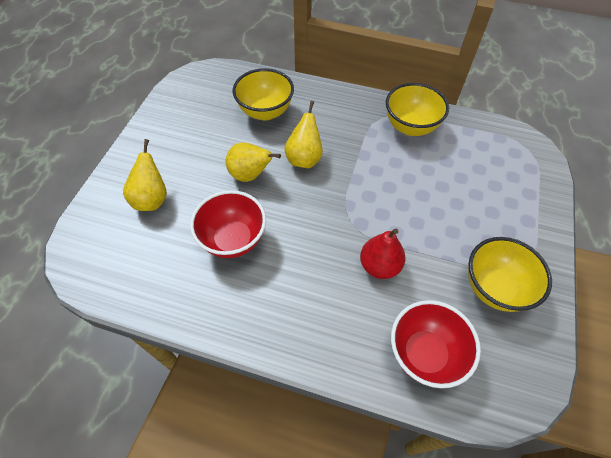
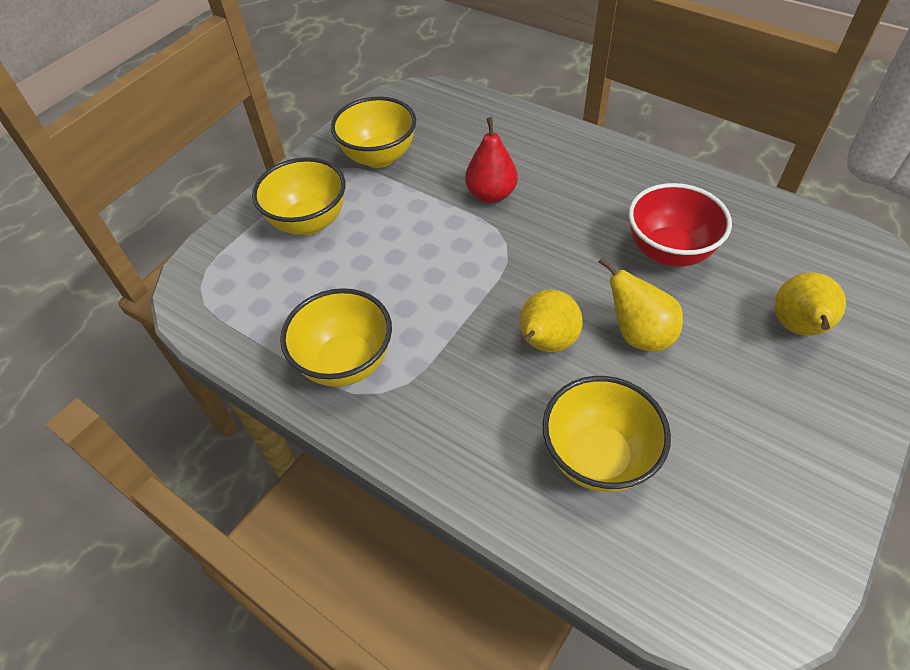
camera: 160 degrees left, 5 degrees down
red bowl [391,300,481,388] -> none
none -> yellow bowl [252,157,346,235]

